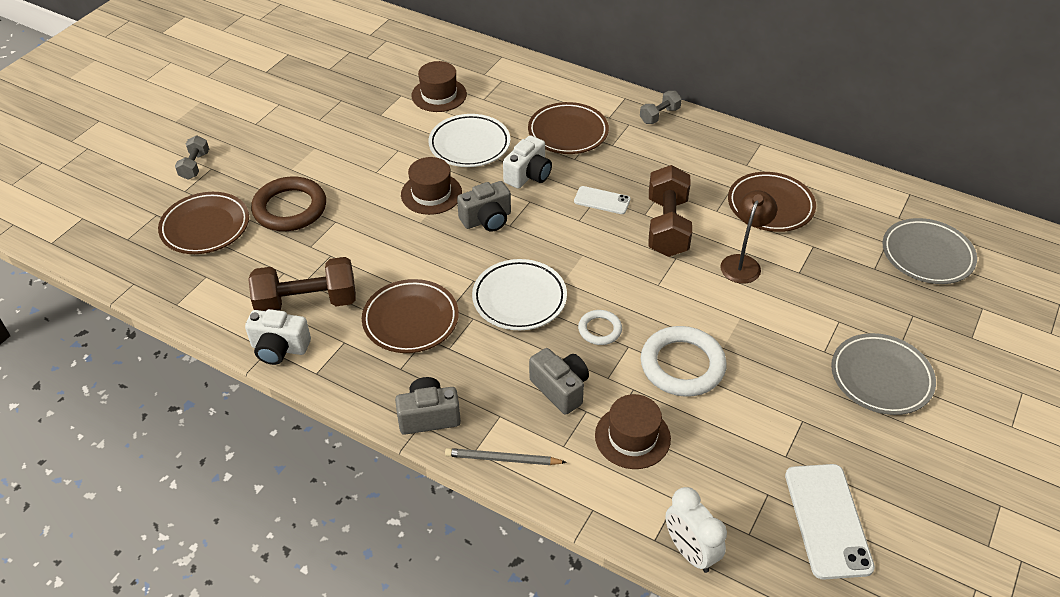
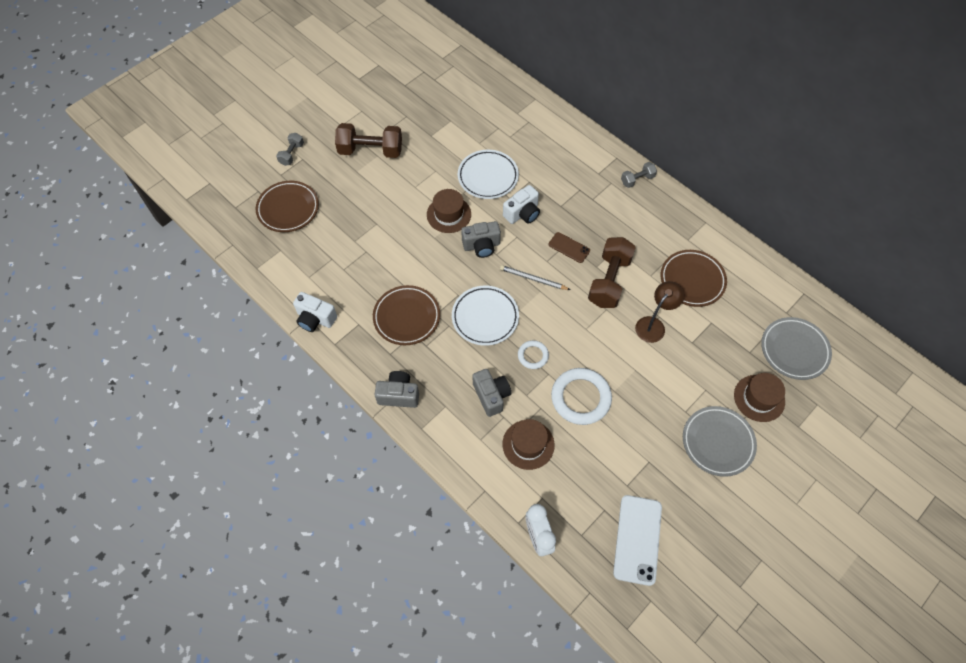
camera: 15 degrees right, 15 degrees up
brown dumbbell [248,257,356,311] -> brown dumbbell moved to [335,123,402,158]
brown ring [251,176,326,231] -> none
brown hat [411,61,467,112] -> brown hat moved to [734,373,785,422]
grey pencil [445,448,567,465] -> grey pencil moved to [500,265,570,290]
brown plate [528,102,609,154] -> none
white phone [574,186,631,214] -> brown phone [548,232,590,263]

